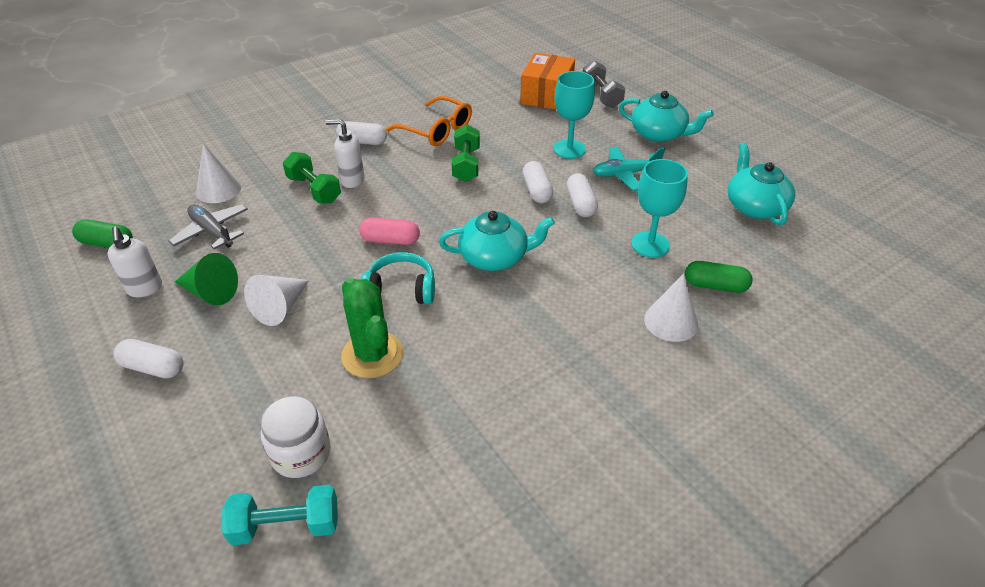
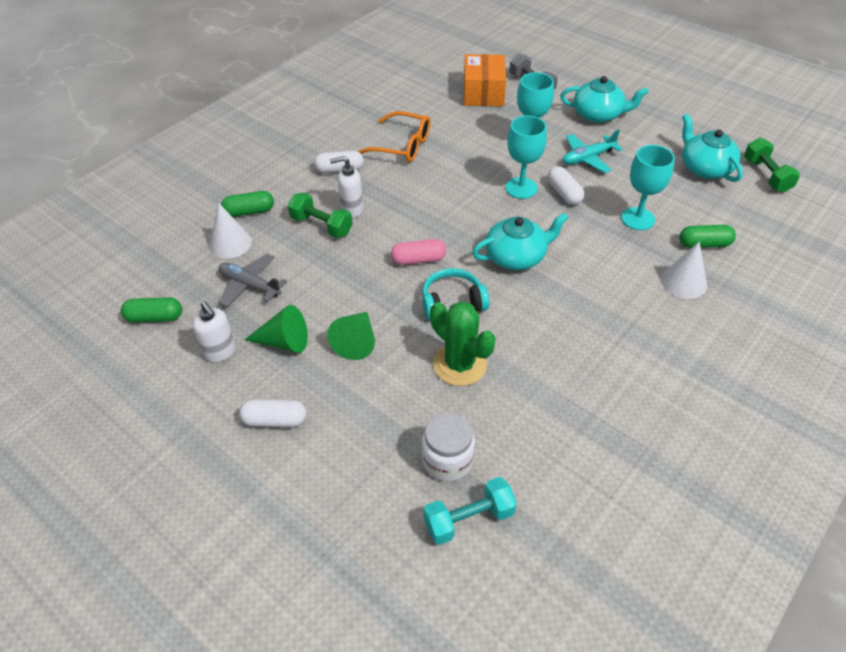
camera: 15 degrees left, 5 degrees up
white cone [244,275,309,326] -> green cone [327,312,375,360]
green dumbbell [452,125,480,182] -> green dumbbell moved to [744,138,800,193]
white capsule [522,161,553,203] -> turquoise goblet [506,115,547,199]
none -> green capsule [221,191,274,217]

